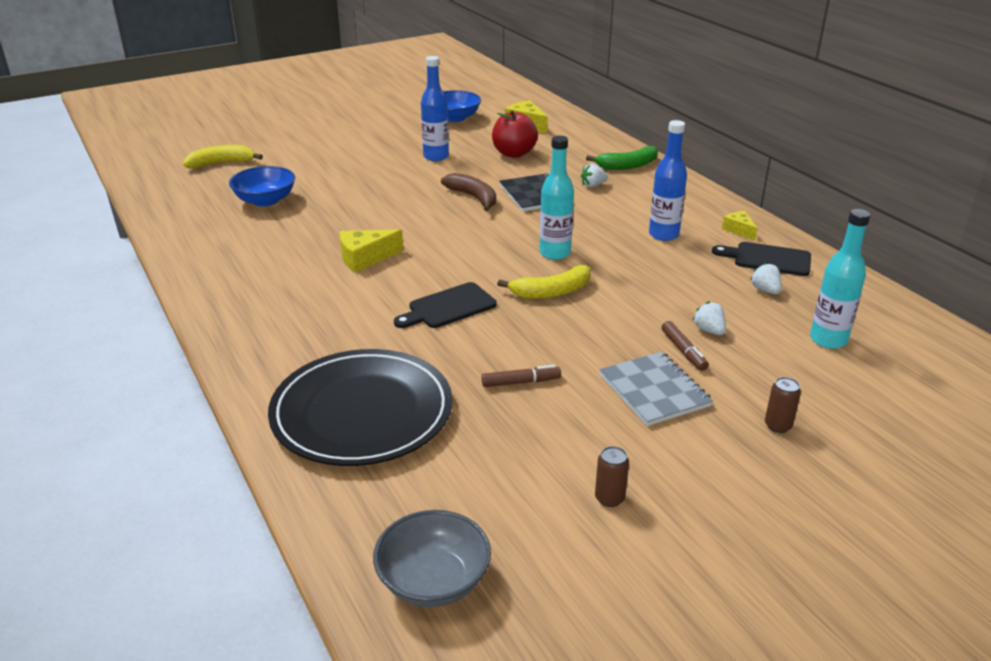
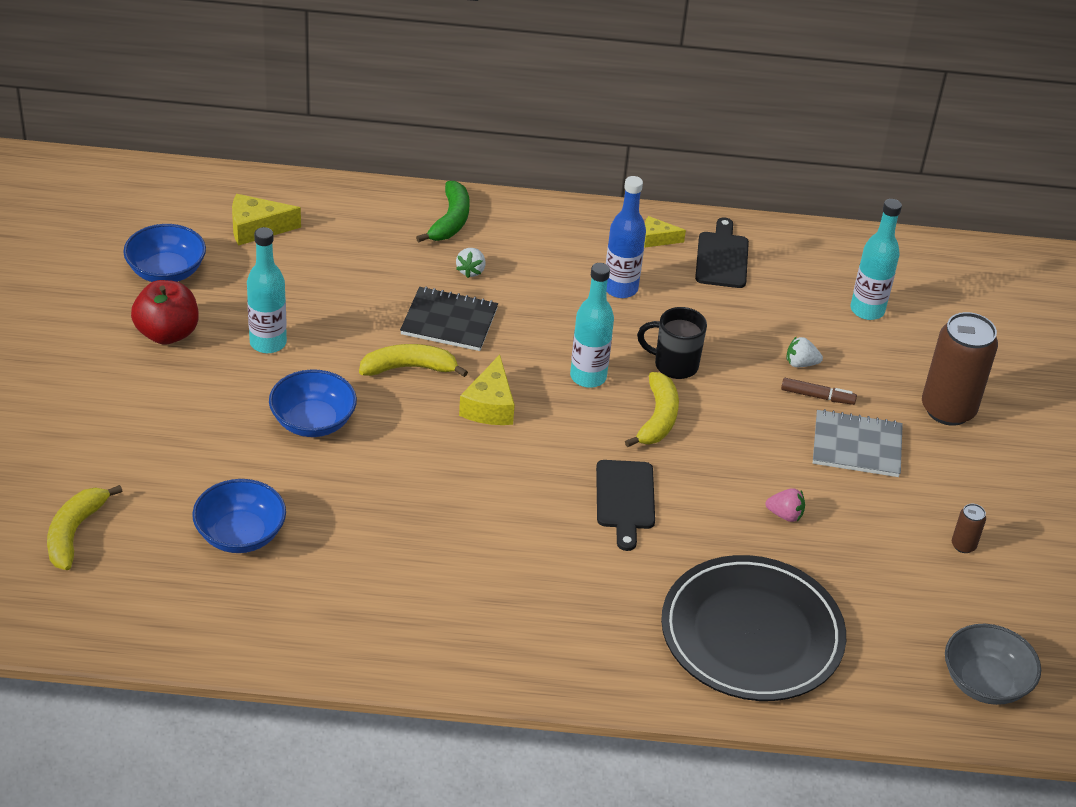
camera: 60 degrees left, 10 degrees up
yellow cheese [340,230,403,273] -> yellow cheese moved to [459,355,515,425]
blue bottle [421,56,449,161] -> turquoise bottle [247,227,287,353]
brown banana [441,173,496,211] -> yellow banana [359,344,468,377]
brown marker [482,365,561,387] -> pink strawberry [766,488,805,522]
red apple [492,110,538,158] -> red apple moved to [131,280,199,345]
black cutting board [712,242,811,276] -> black cutting board turned 135 degrees clockwise [695,217,749,288]
white strawberry [750,263,782,294] -> none
brown can [765,377,801,433] -> brown can [922,312,998,426], size x2.34
none -> blue bowl [269,369,357,437]
none -> black mug [637,307,707,379]

